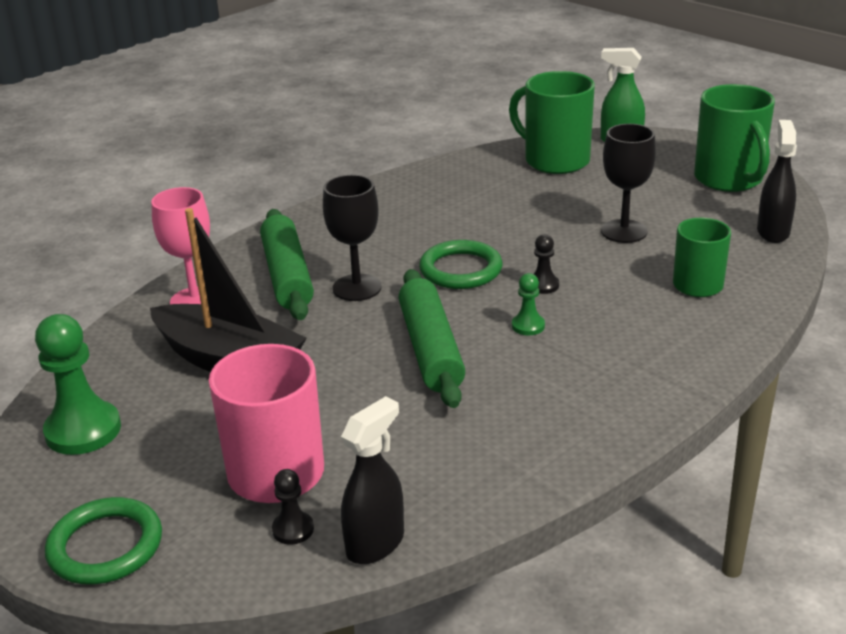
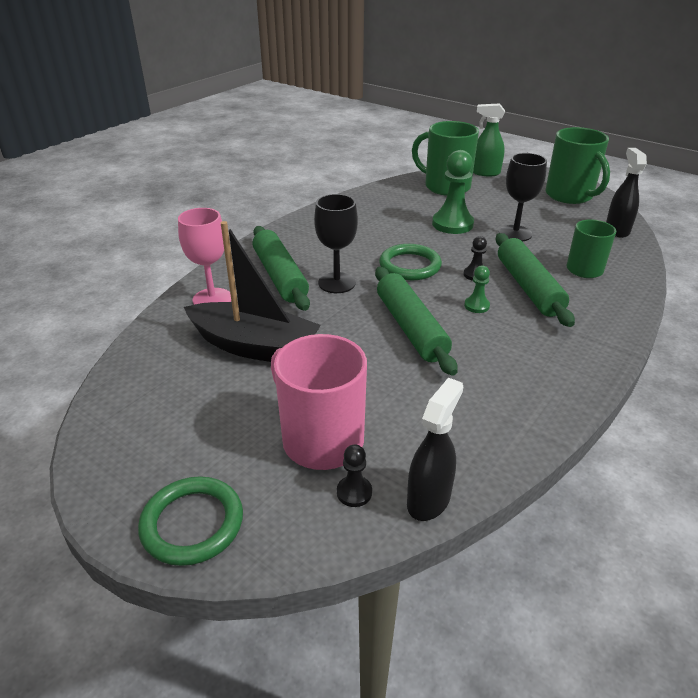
camera: 10 degrees left, 5 degrees up
green pawn [35,314,121,455] -> green pawn moved to [432,150,474,234]
none -> green rolling pin [496,233,575,327]

